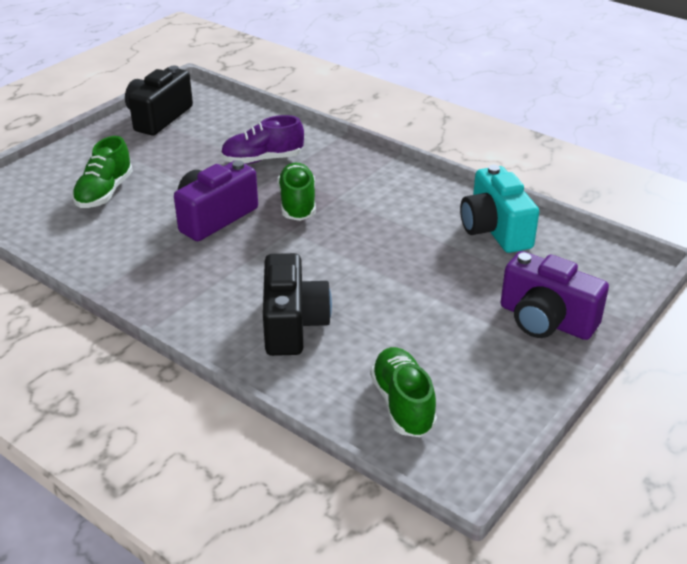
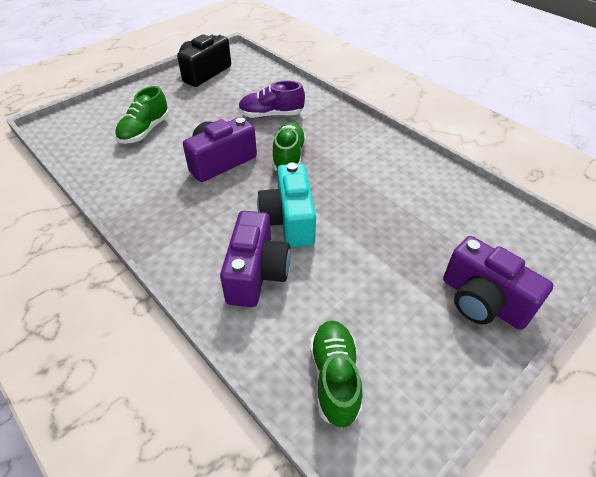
camera: 10 degrees right, 10 degrees up
black camera [263,253,332,356] -> purple camera [220,211,291,307]
turquoise camera [460,165,539,253] -> turquoise camera moved to [257,163,316,248]

